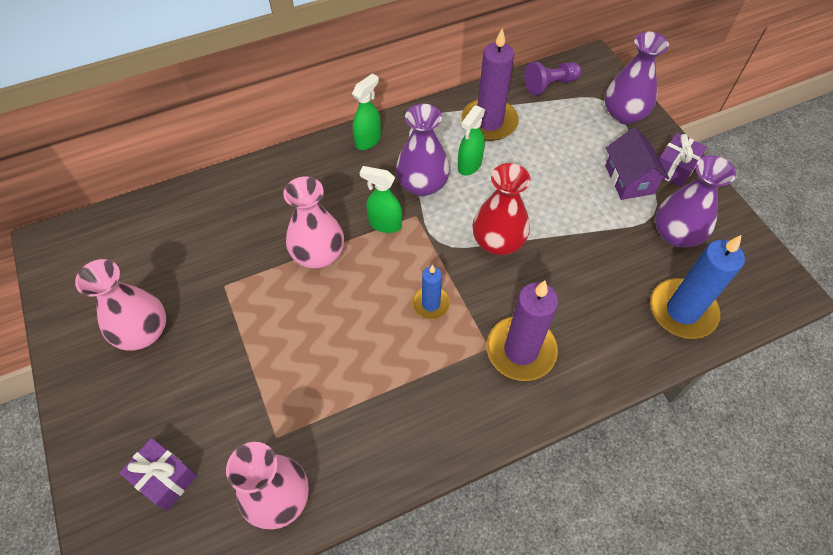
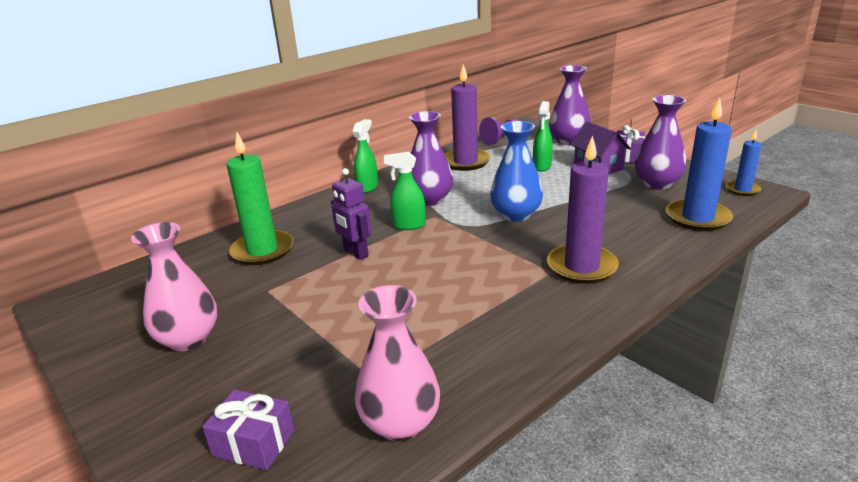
camera: 15 degrees left, 30 degrees down
pink vase [283,177,344,268] -> purple robot [331,168,371,260]
blue candle [412,265,450,319] -> blue candle moved to [726,130,762,196]
green spray bottle [458,105,485,176] -> green spray bottle moved to [533,101,553,172]
red vase [472,163,531,255] -> blue vase [490,121,543,222]
none -> green candle [226,132,293,265]

